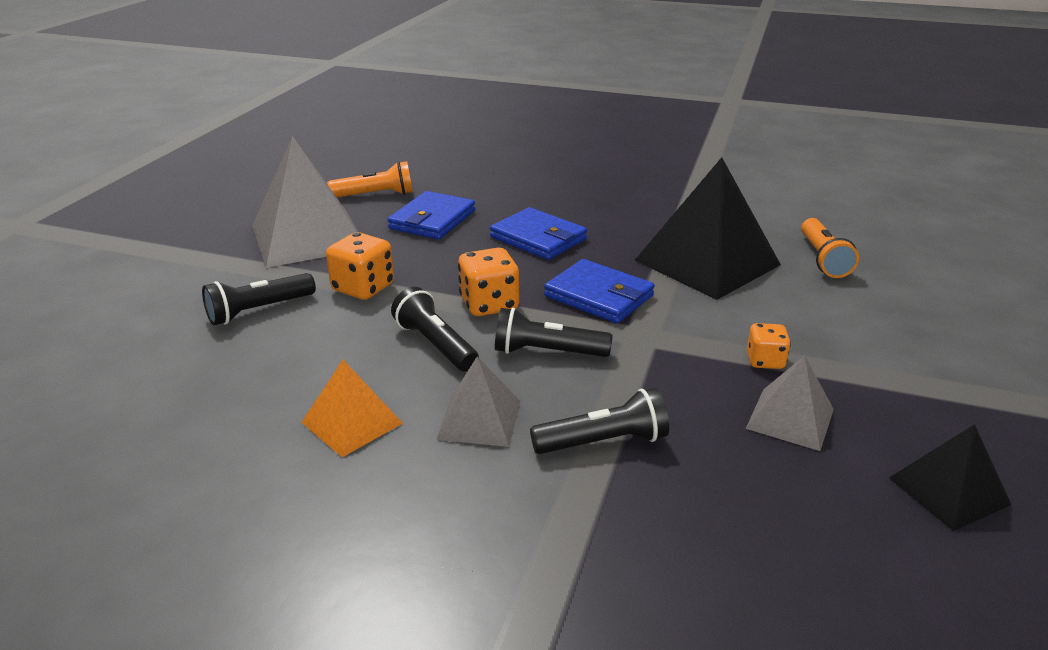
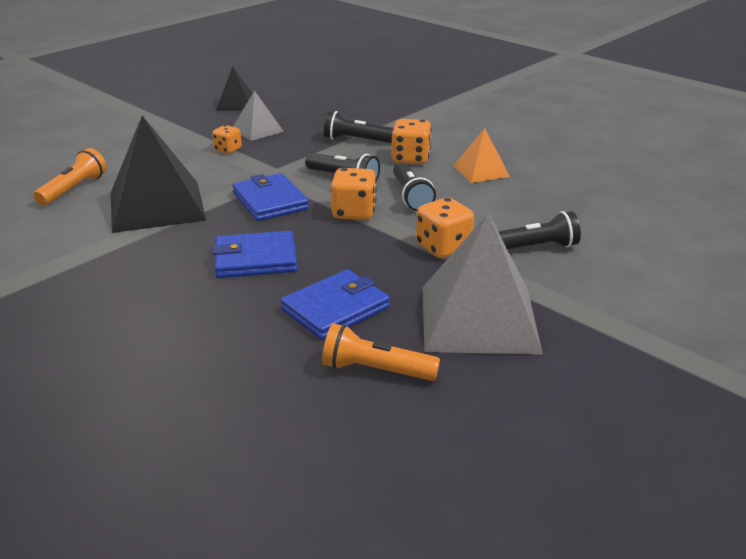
camera: 155 degrees left, 0 degrees up
grey pyramid [436,356,520,447] -> orange dice [391,119,432,164]
blue wallet [490,207,587,260] -> blue wallet turned 75 degrees counterclockwise [212,231,298,278]

